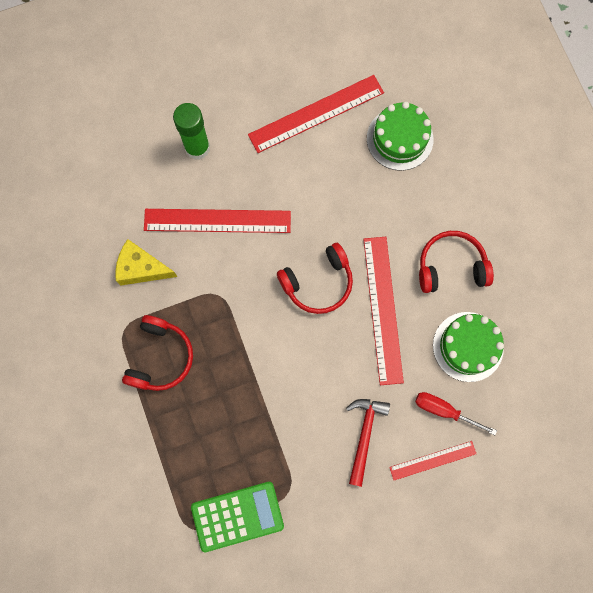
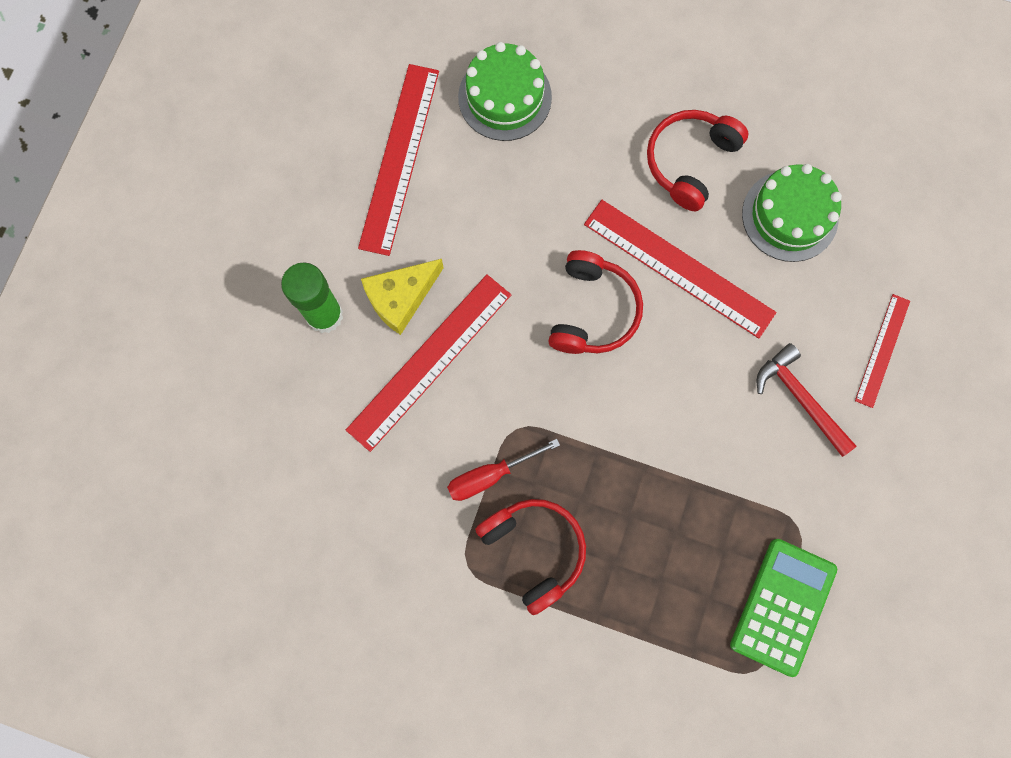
camera: 50 degrees left, 0 degrees up
yellow cheese [115,239,178,286] -> yellow cheese moved to [361,259,444,335]
red screwdriver [415,392,497,435] -> red screwdriver moved to [447,439,560,501]

